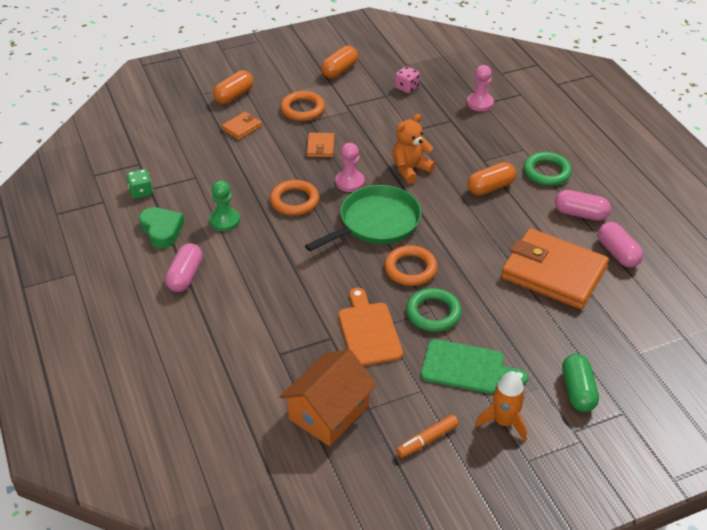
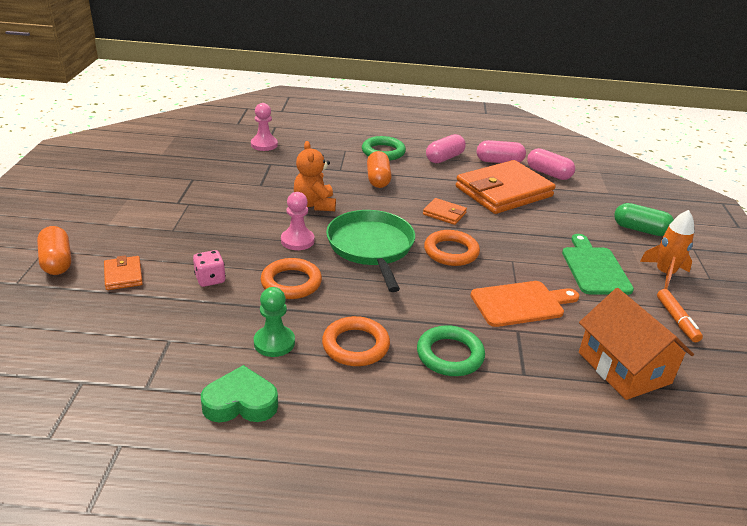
camera: 65 degrees left, 10 degrees down
green dice [126,169,153,199] -> none
pink capsule [165,243,203,292] -> pink capsule moved to [527,148,575,180]
orange ring [280,91,325,121] -> orange ring moved to [322,316,390,366]
orange wallet [307,133,335,157] -> orange wallet moved to [423,198,467,225]
orange capsule [321,46,358,78] -> none
orange cutting board [338,288,403,366] -> orange cutting board turned 150 degrees clockwise [470,281,579,327]
pink dice [395,66,420,93] -> pink dice moved to [193,250,226,287]
green ring [406,288,462,332] -> green ring moved to [417,325,485,376]
green cutting board [421,339,528,394] -> green cutting board turned 45 degrees counterclockwise [562,234,634,295]

